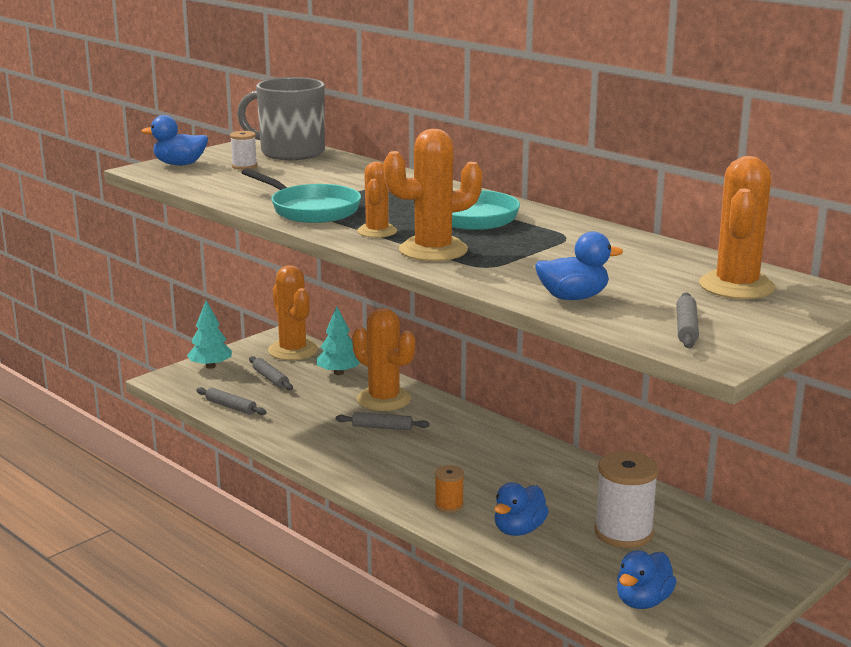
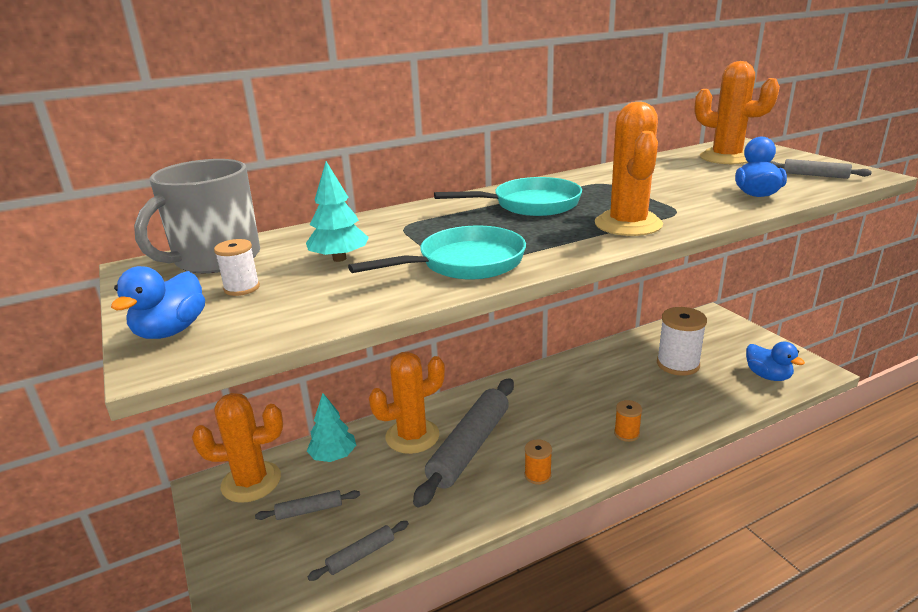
camera: 70 degrees left, 5 degrees up
turquoise tree [187,300,232,369] -> turquoise tree moved to [306,161,369,262]
grey rolling pin [336,412,430,430] -> grey rolling pin [413,378,514,508], size x2.22
orange cactus [357,161,397,238] -> none
blue duck [494,482,549,536] -> none
none -> orange spool [525,439,552,485]

